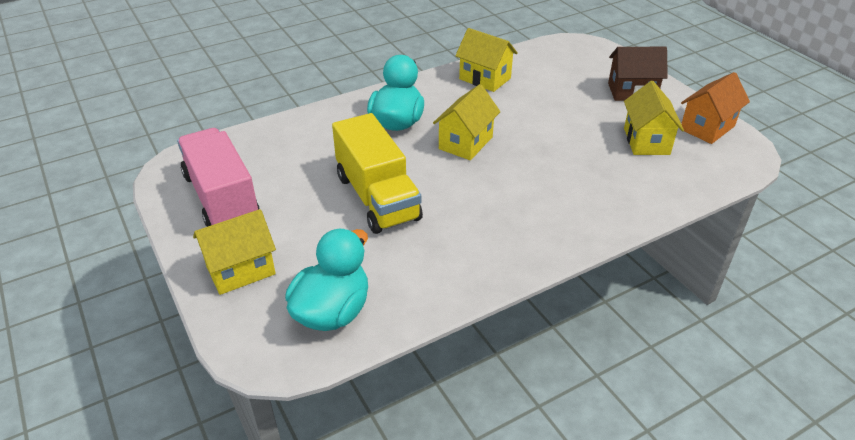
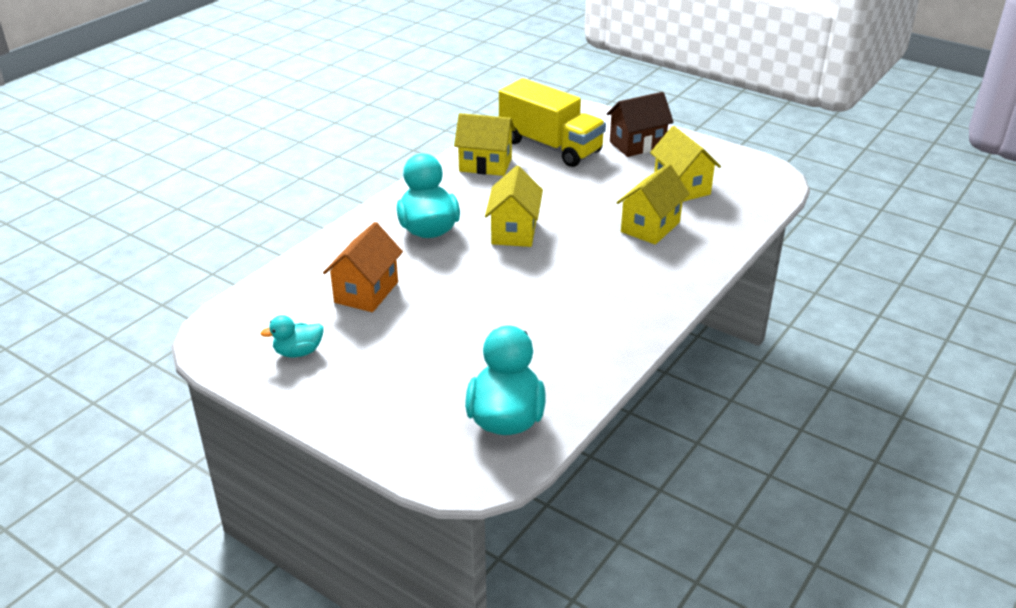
camera: 25 degrees left, 5 degrees down
pink truck [177,128,259,227] -> turquoise duck [260,315,324,357]
yellow house [193,209,276,295] -> yellow house moved to [616,164,690,245]
yellow truck [332,113,423,234] -> yellow truck moved to [499,78,606,167]
orange house [681,72,750,144] -> orange house moved to [323,222,403,312]

